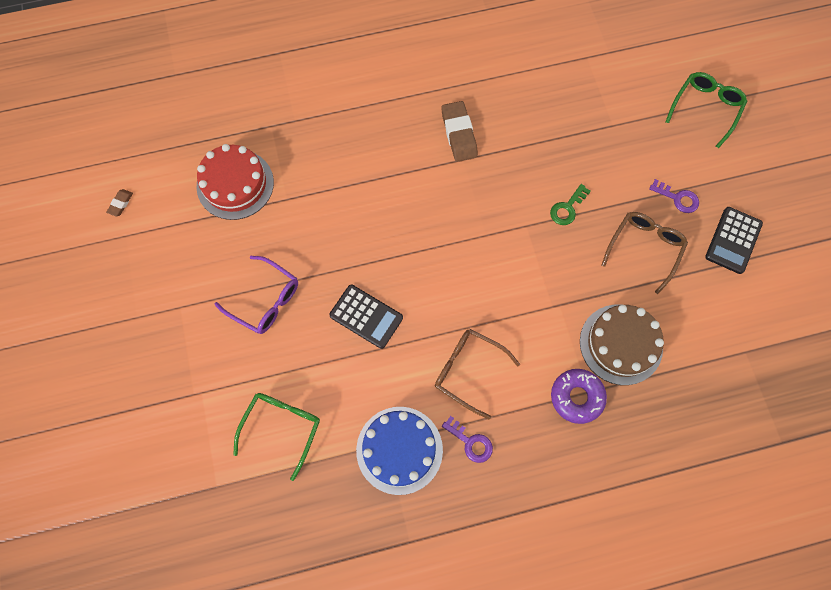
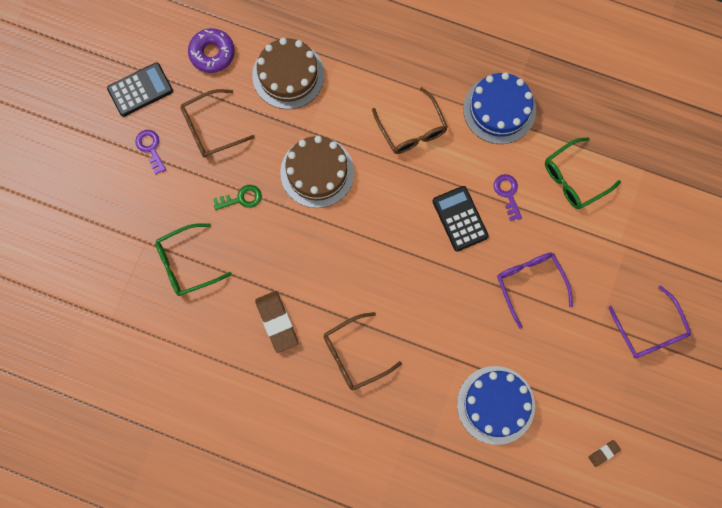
camera: 145 degrees left, 5 degrees up
red cake [196,144,274,220] -> blue cake [457,366,535,445]
brown eraser [441,101,478,162] -> brown eraser turned 45 degrees counterclockwise [255,291,298,353]
purple key [442,416,493,463] -> purple key moved to [494,174,522,221]
purple donut [551,369,607,424] -> purple donut moved to [188,28,235,73]
green glasses [666,72,747,148] -> green glasses moved to [155,223,232,296]
none -> brown cake [280,136,354,208]
none -> brown glasses [324,312,402,390]
none -> purple glasses [608,285,691,359]

